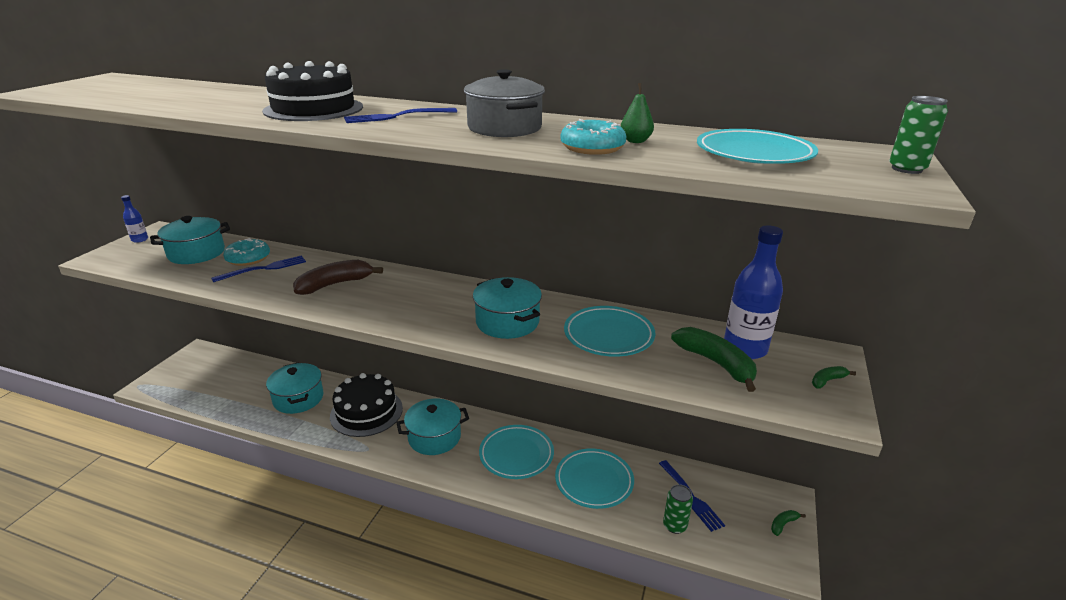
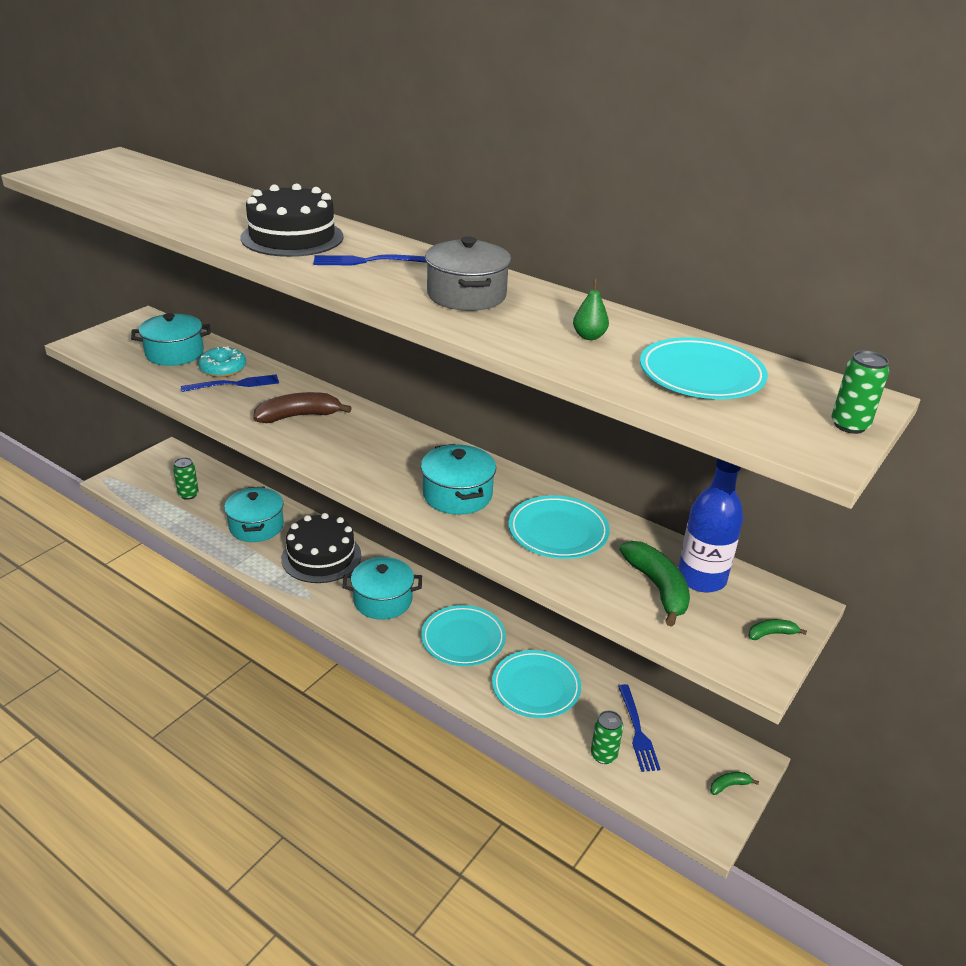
camera: 15 degrees right, 5 degrees up
blue bottle [121,195,148,243] -> none
turquoise donut [560,119,626,155] -> none
none -> green can [173,457,199,500]

